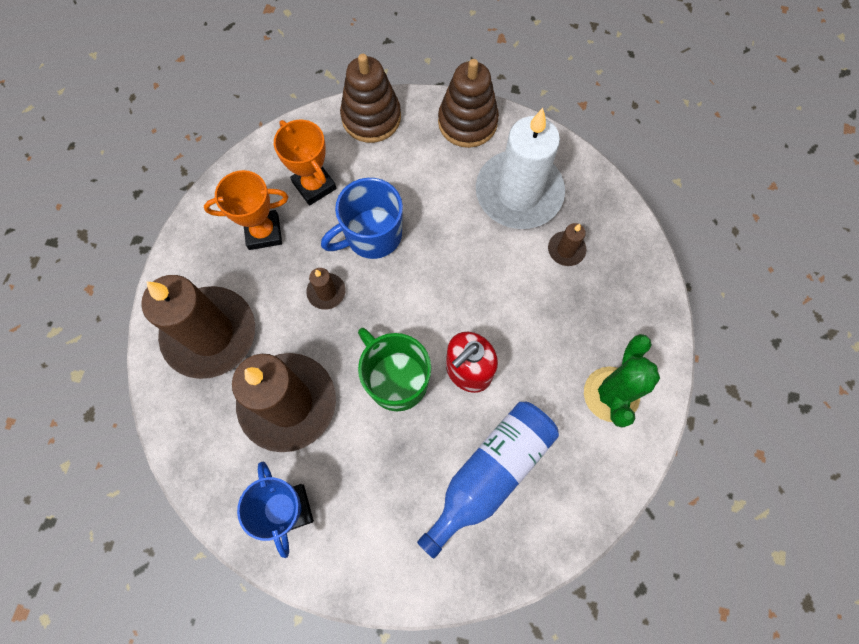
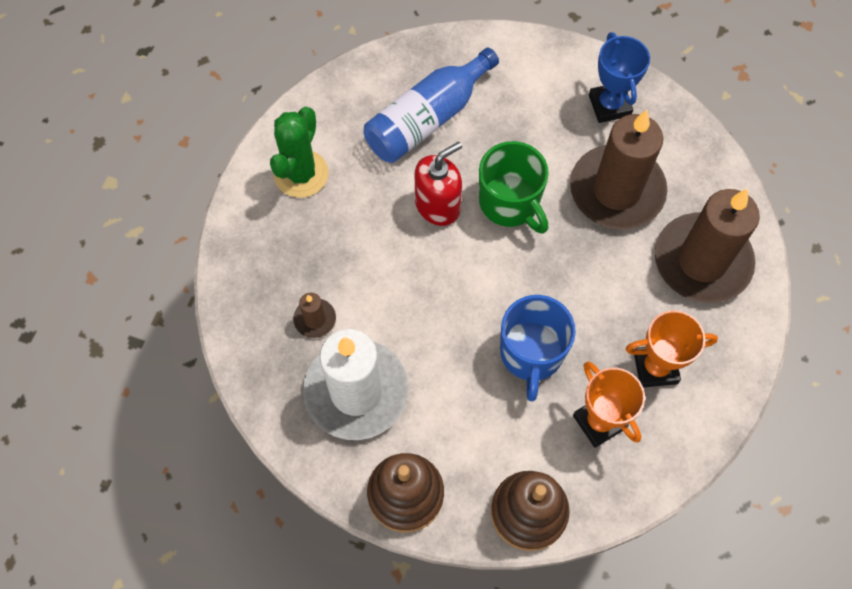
camera: 175 degrees left, 5 degrees down
brown candle [306,268,346,310] -> none
blue mug [321,178,403,259] -> blue mug turned 120 degrees clockwise [500,295,576,401]

